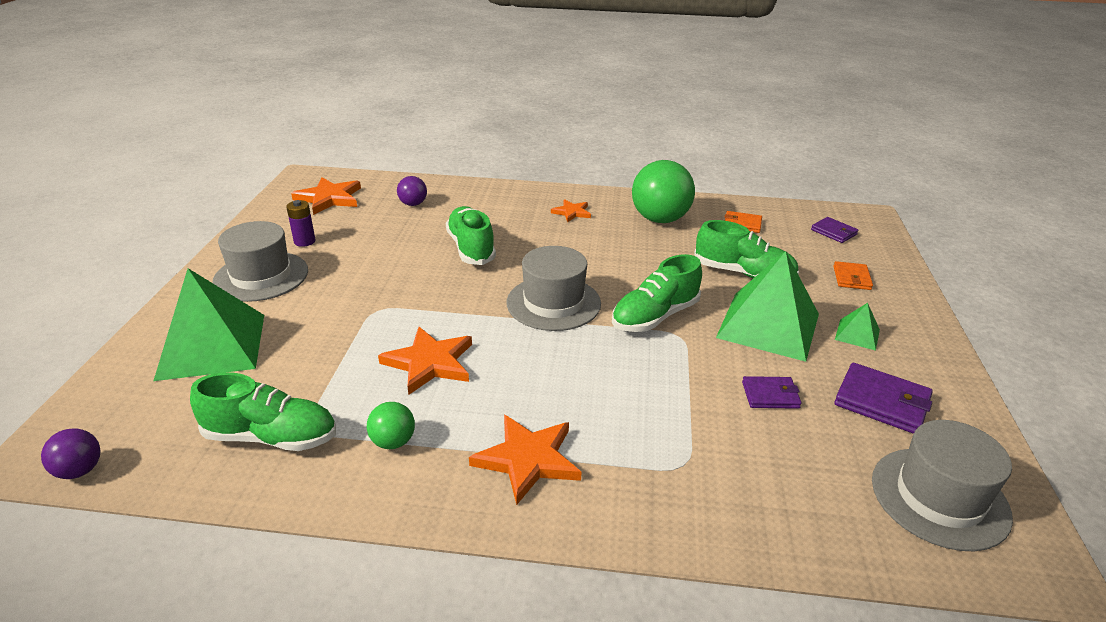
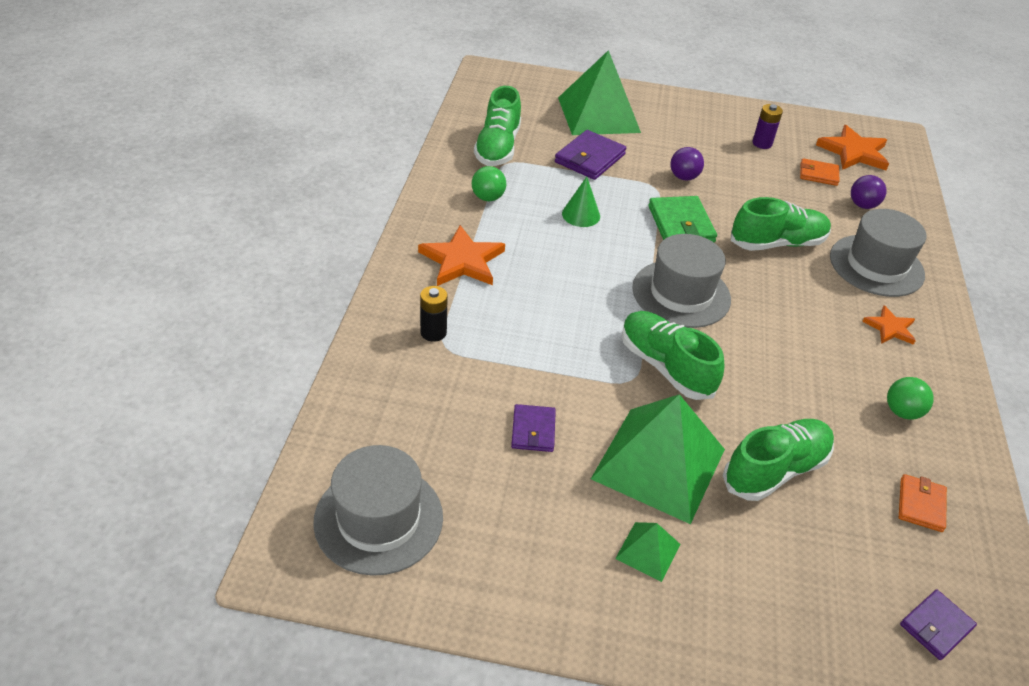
camera: 90 degrees right, 10 degrees up
purple ball [41,428,100,479] -> purple ball moved to [671,147,704,181]
grey hat [213,221,308,302] -> grey hat moved to [830,209,926,297]
orange star [378,327,472,395] -> green cone [562,177,600,227]
green ball [632,160,695,223] -> green ball [887,377,934,420], size x0.49
green shoe [694,220,799,278] -> green shoe turned 150 degrees counterclockwise [723,419,834,501]
orange wallet [833,261,873,290] -> orange wallet moved to [800,158,839,186]
purple wallet [834,363,933,434] -> purple wallet moved to [555,130,626,180]
none -> black battery [420,286,448,342]
none -> green wallet [648,196,717,243]

